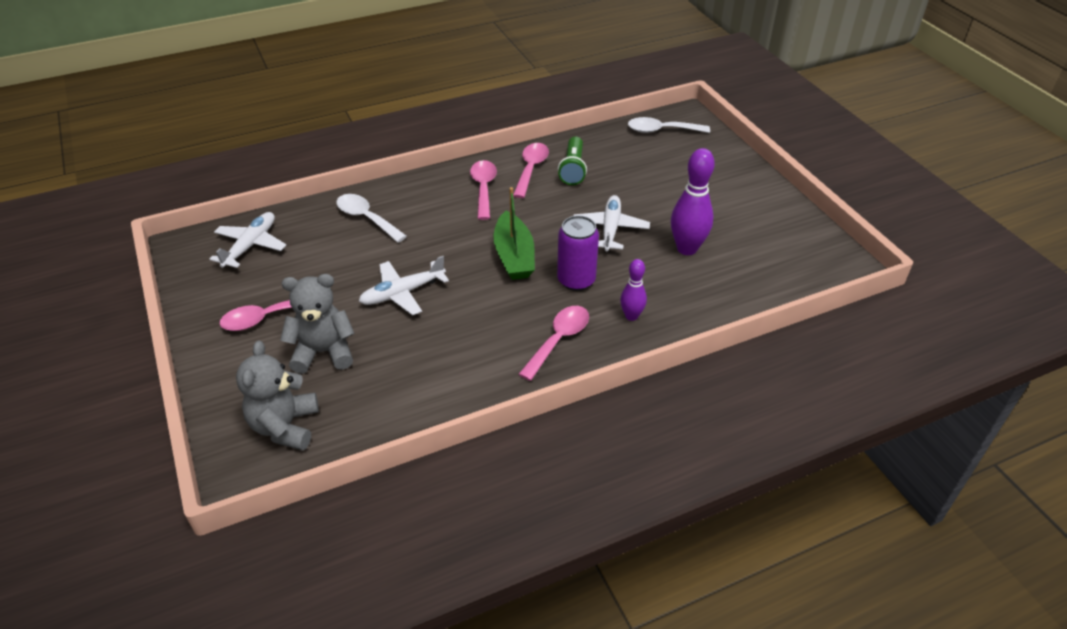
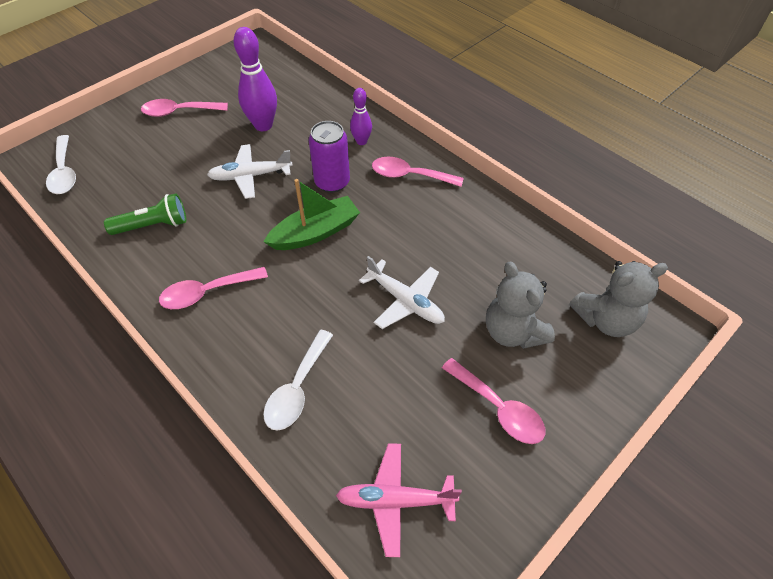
camera: 110 degrees left, 10 degrees up
white plane [210,212,286,268] -> pink plane [336,443,462,557]
pink spoon [513,143,549,198] -> pink spoon moved to [141,99,228,117]

